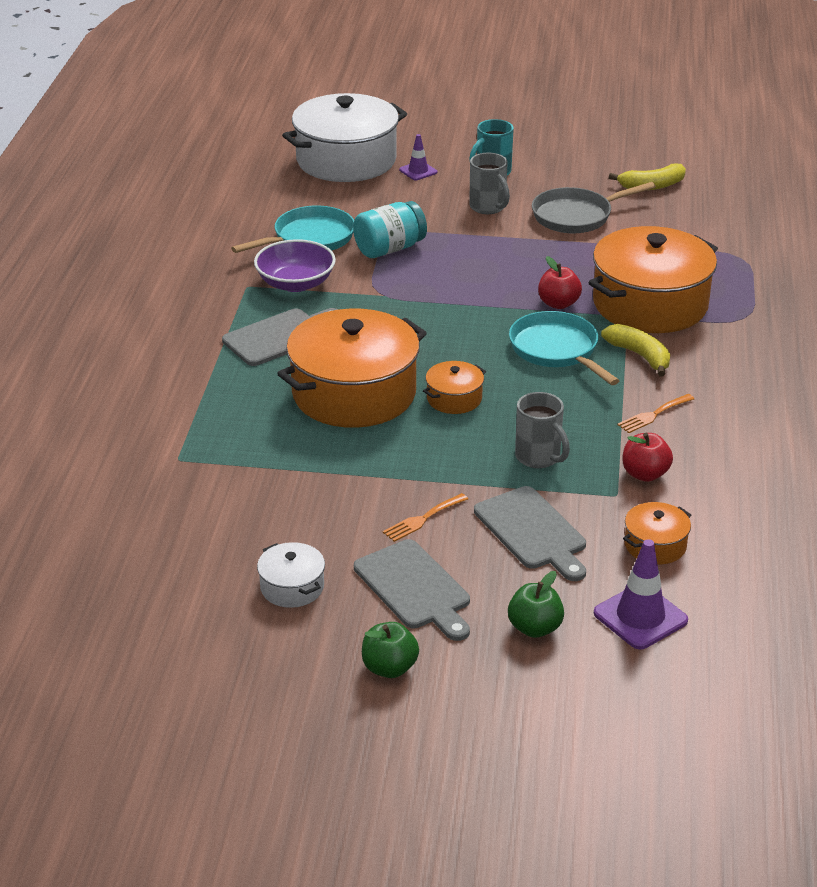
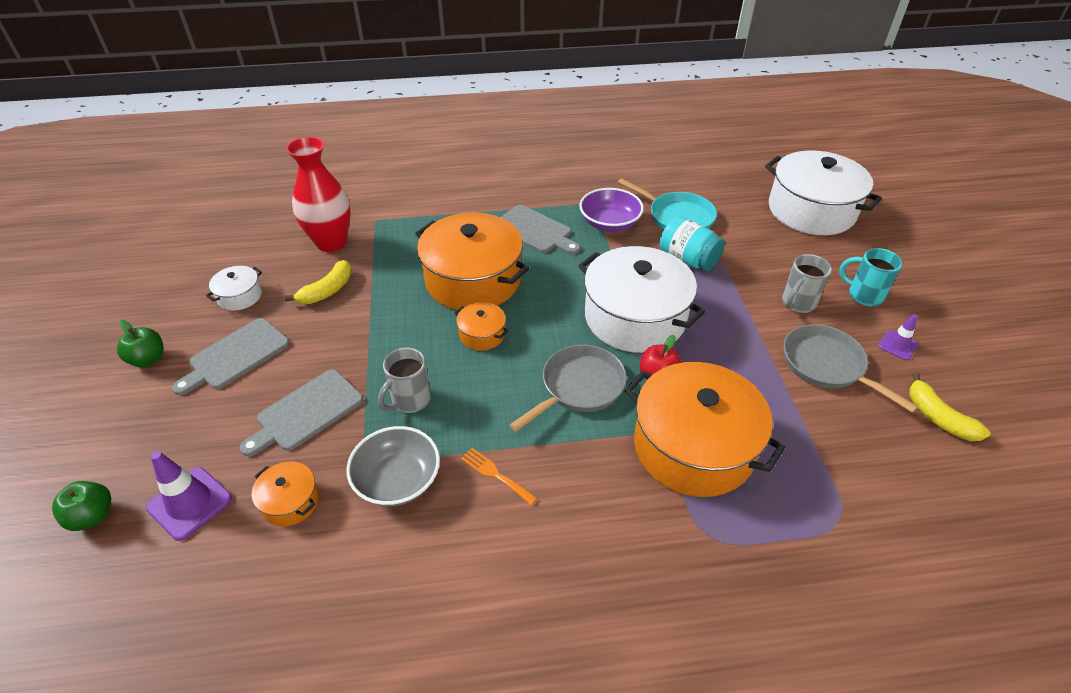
camera: 75 degrees right, 10 degrees up
orange fork [383,493,468,542] -> none
purple traffic cone [399,134,437,180] -> purple traffic cone moved to [878,314,918,360]
green apple [508,571,564,638] -> green apple moved to [52,481,111,531]
turquoise pan [509,311,620,385] -> grey pan [509,345,627,432]
yellow banana [601,324,670,377] -> yellow banana moved to [285,260,352,304]
red apple [622,433,673,482] -> grey bowl [346,426,440,506]
none -> red vase [286,137,351,252]
none -> white pot [578,246,705,353]

